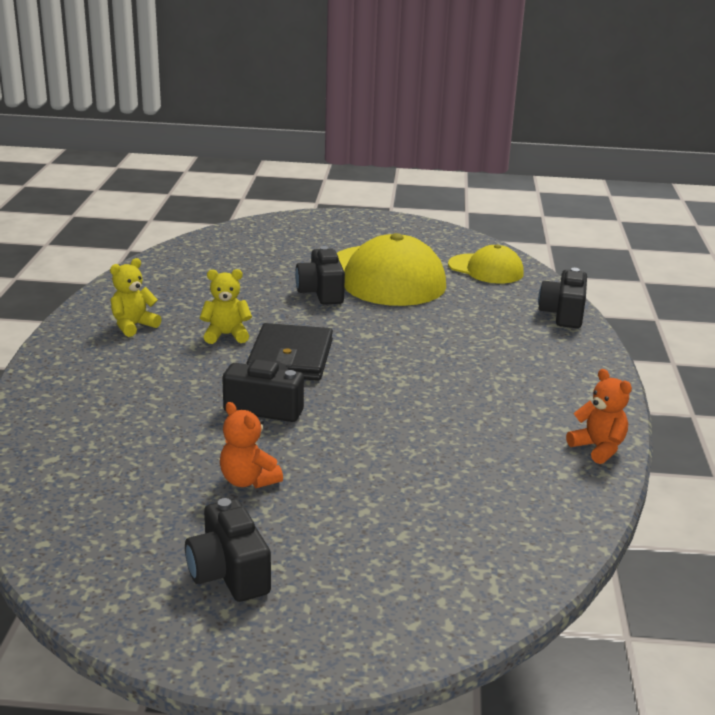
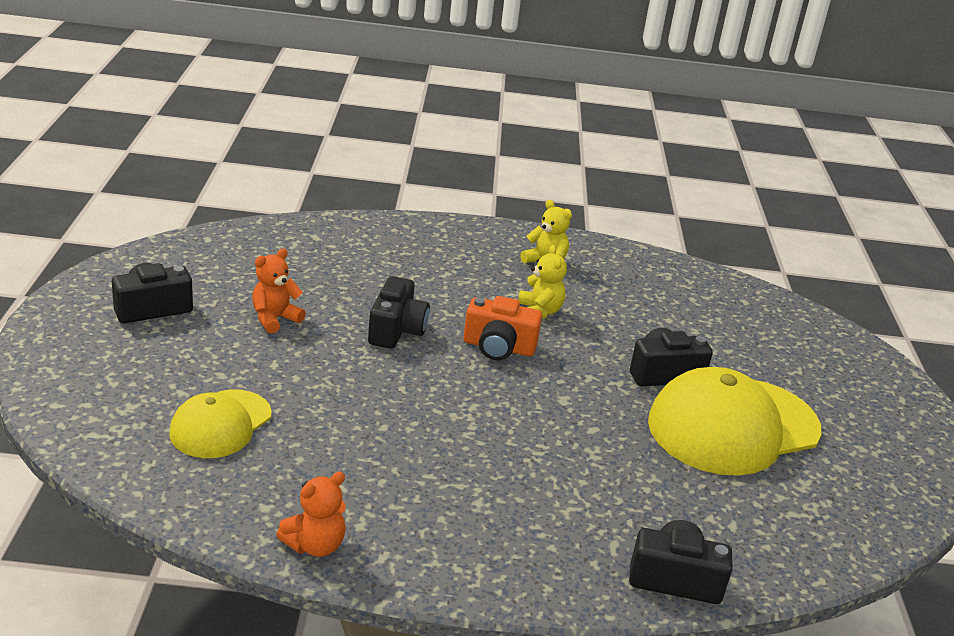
camera: 85 degrees right, 5 degrees up
black wallet [246,323,333,381] -> orange camera [464,296,542,360]
yellow cap [448,244,524,283] -> yellow cap moved to [169,390,272,458]

